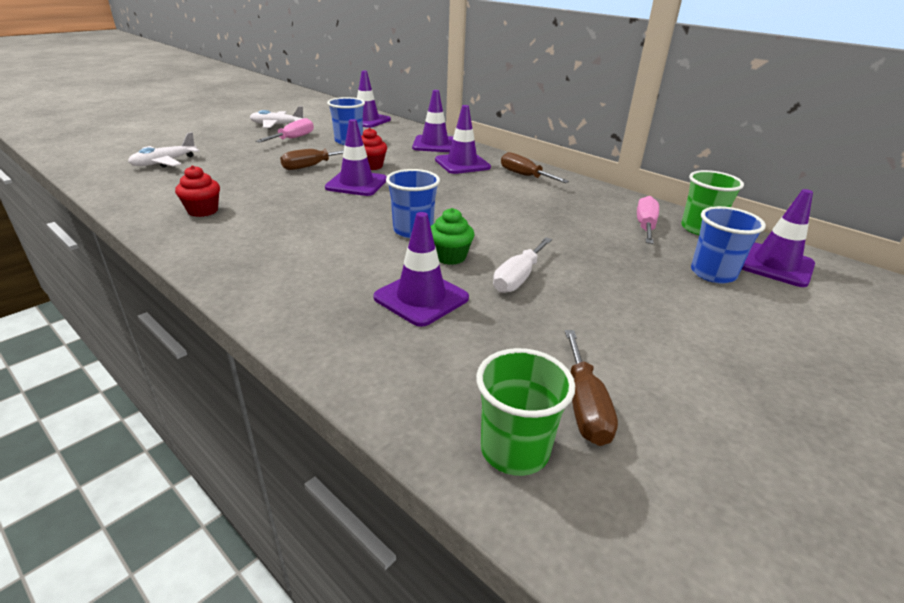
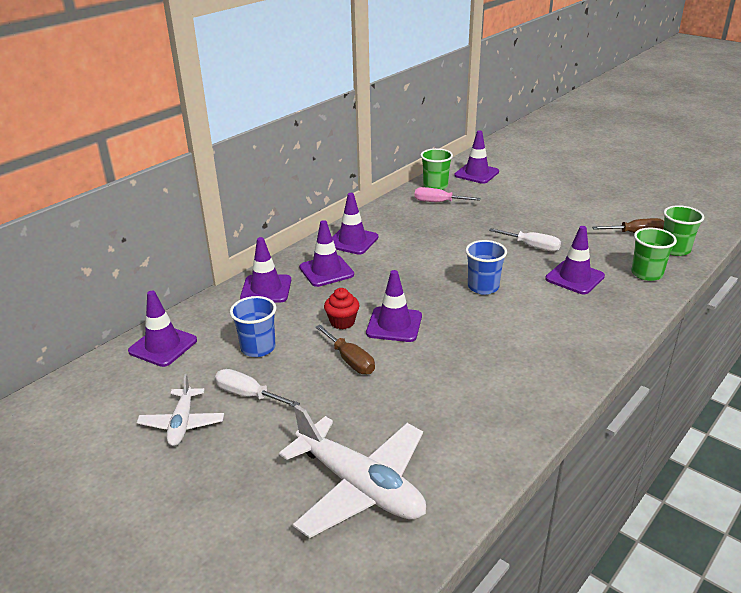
camera: 90 degrees left, 0 degrees up
white plane [128,132,199,168] -> white plane [279,405,426,538], size x1.82
red cupcake [175,165,220,217] -> none
pink screwdriver [256,118,314,143] -> white screwdriver [215,369,300,407]
green cupcake [431,208,475,265] -> none
brown screwdriver [501,152,569,183] -> purple traffic cone [332,193,378,255]
blue cup [691,206,766,284] -> none
none -> green cup [631,228,677,281]

